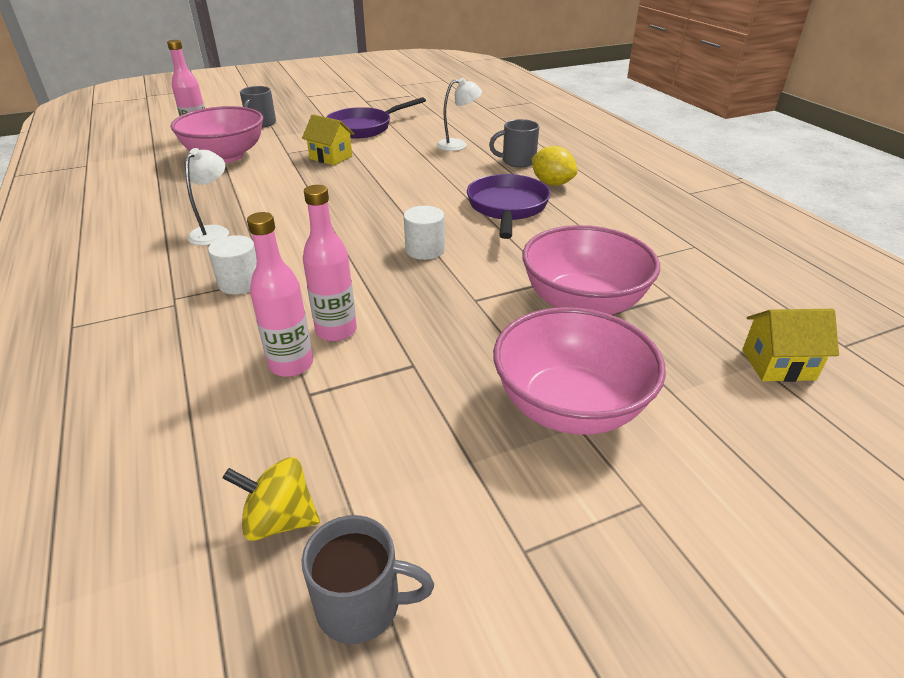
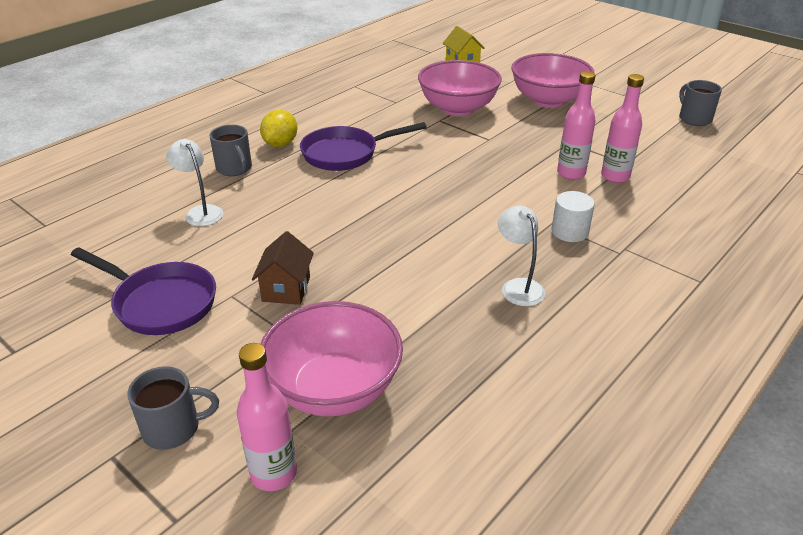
camera: 115 degrees left, 0 degrees up
white lamp [185,148,229,246] -> white lamp turned 75 degrees clockwise [498,205,545,306]
yellow spinning top [223,457,320,541] -> none
yellow house [302,114,354,165] -> brown house [252,231,314,305]
white cylinder [404,206,445,260] -> none

